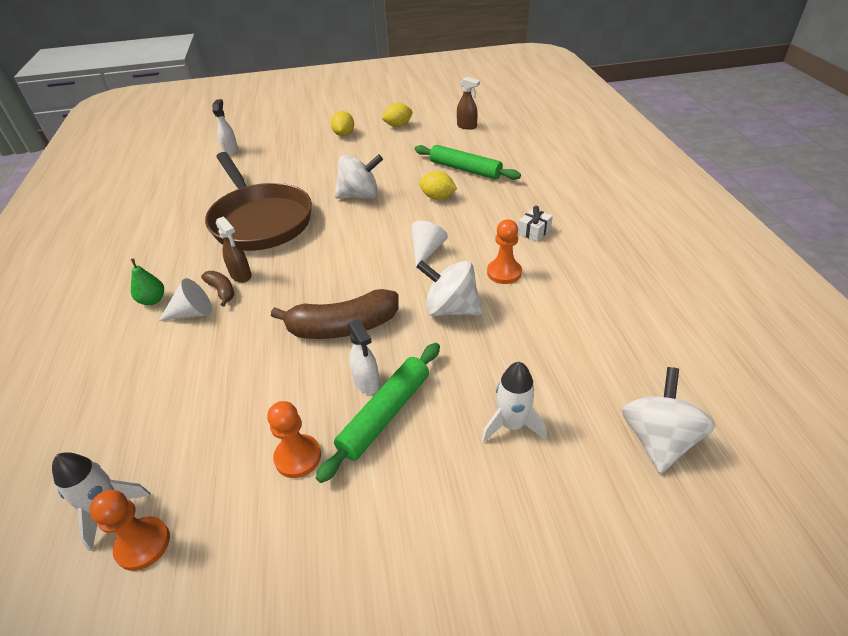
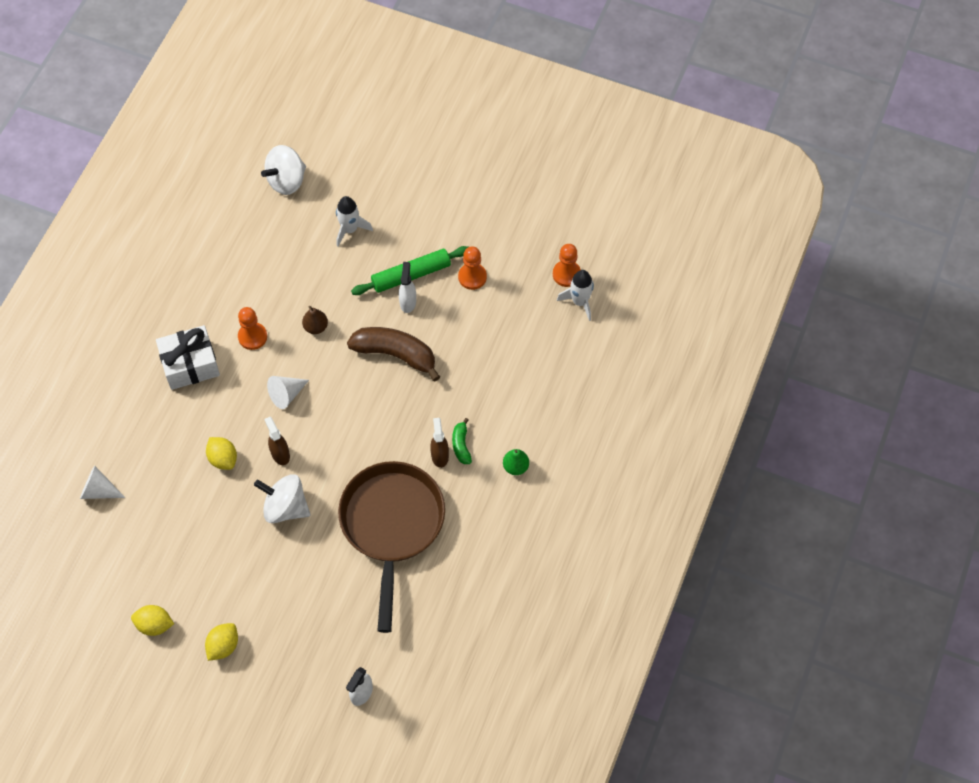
camera: 150 degrees left, 20 degrees up
white cone [159,278,212,321] -> white cone moved to [80,466,125,499]
brown banana [201,271,234,307] -> green banana [452,418,472,464]
green rolling pin [415,145,521,180] -> none
white spinning top [416,260,482,316] -> brown pear [302,306,328,334]
brown spray bottle [457,77,480,130] -> brown spray bottle moved to [264,417,290,465]
white gift [518,206,553,242] -> white gift [156,325,220,390], size x2.04

